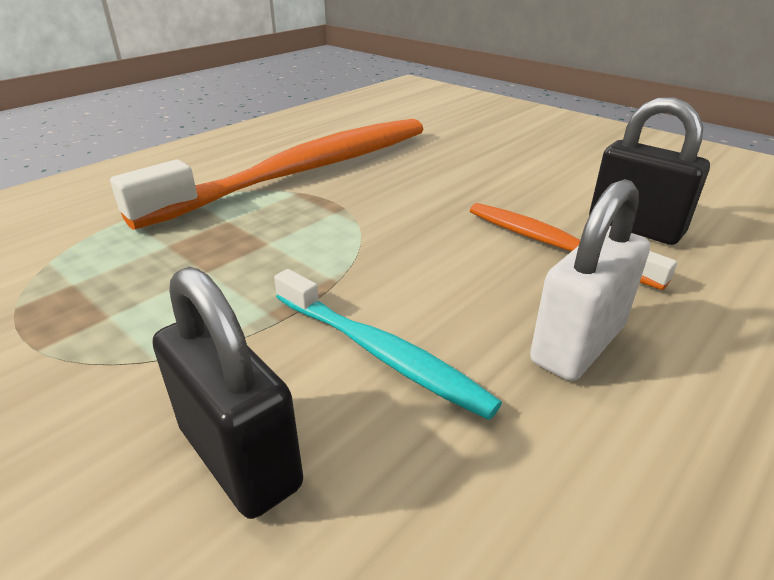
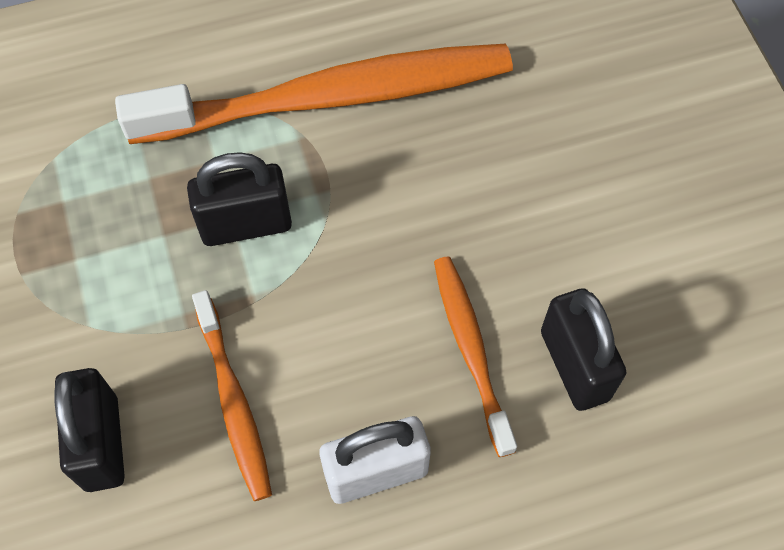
camera: 30 degrees right, 30 degrees up
turquoise toothbrush [274,269,502,420] -> orange toothbrush [192,290,272,501]
none -> black padlock [187,152,292,246]

